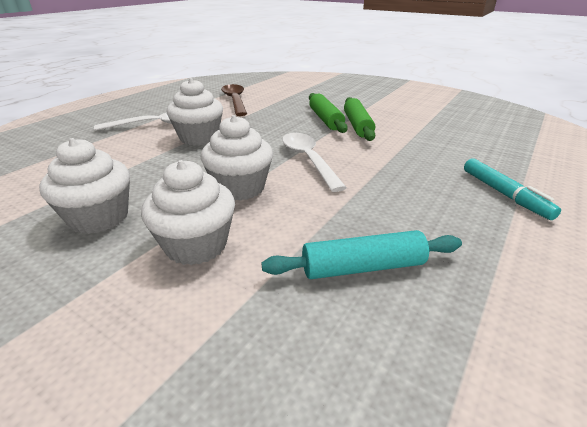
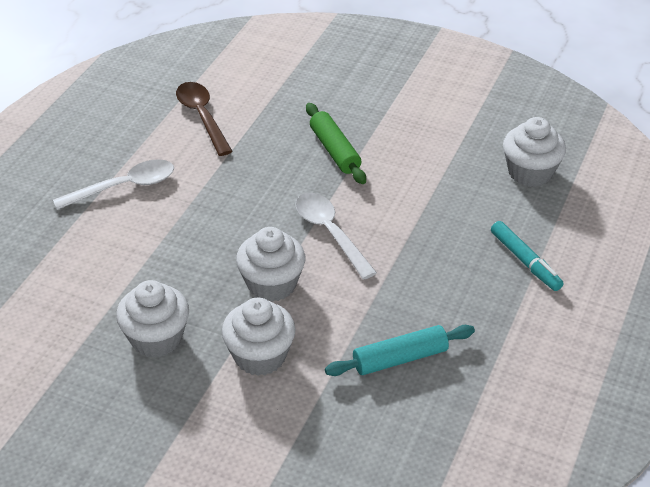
camera: 10 degrees left, 10 degrees up
white cupcake [167,78,223,146] -> white cupcake moved to [503,117,566,187]
green rolling pin [344,97,375,141] -> none

